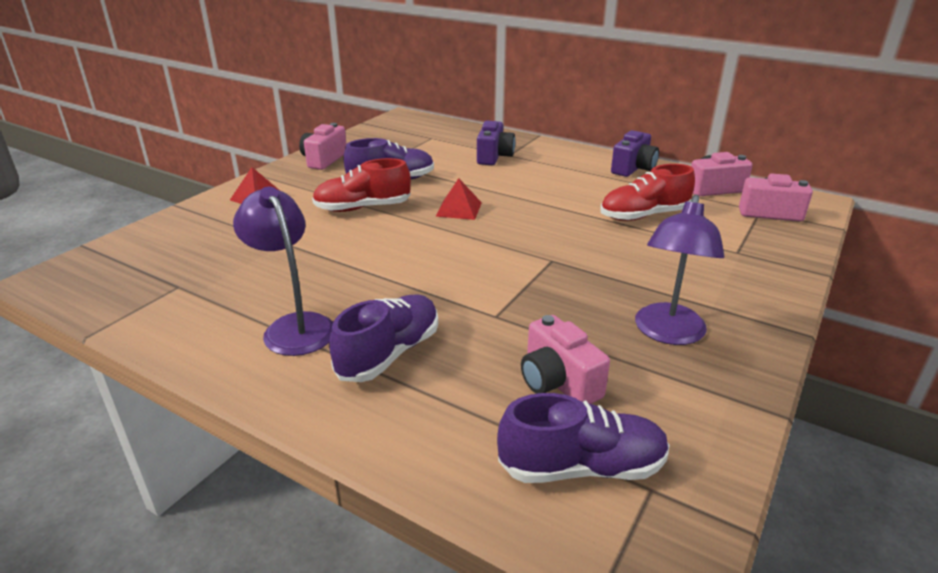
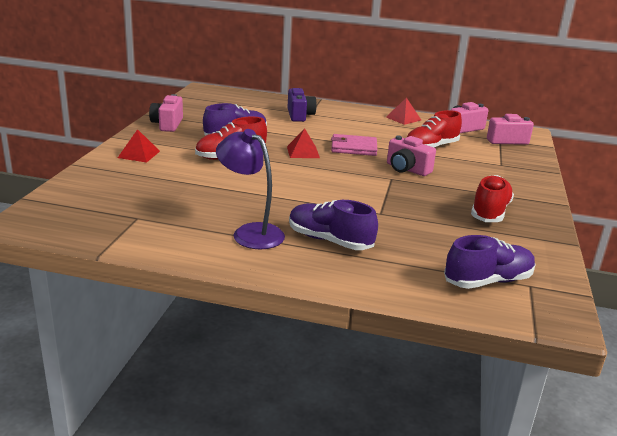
camera: 20 degrees left, 5 degrees down
purple shoe [329,294,438,382] -> purple shoe turned 75 degrees counterclockwise [289,200,378,250]
pink camera [521,315,610,404] -> pink camera moved to [387,136,436,176]
purple camera [611,130,659,177] -> red pyramid [386,98,421,125]
purple lamp [635,195,724,345] -> red shoe [471,175,514,222]
none -> pink wallet [331,134,377,156]

